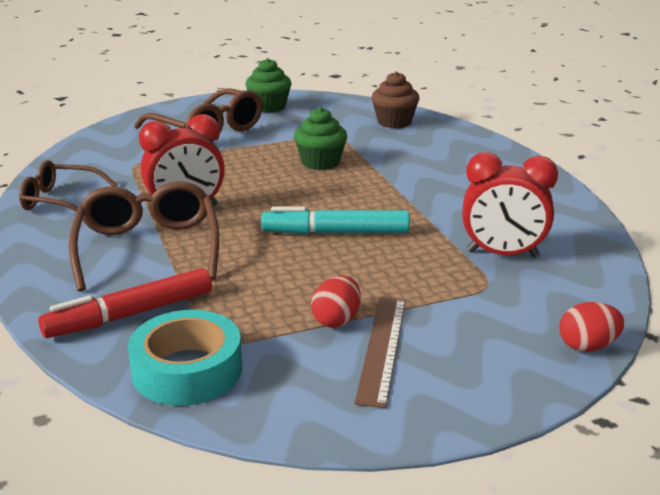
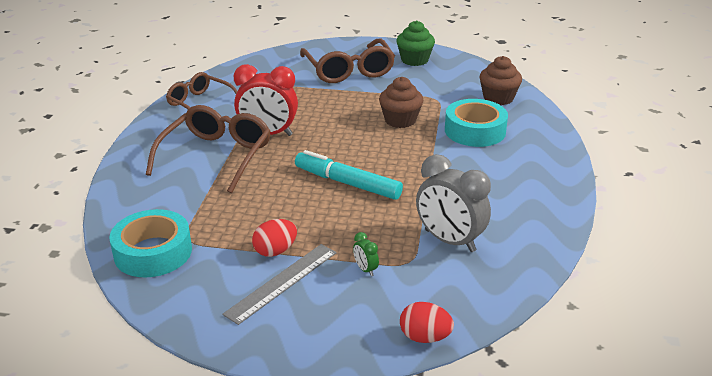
camera: 30 degrees right, 5 degrees up
red marker [38,268,212,338] -> none
green cupcake [294,107,347,170] -> brown cupcake [379,77,423,128]
brown ruler [355,297,406,408] -> grey ruler [222,244,337,325]
red clock [462,152,558,258] -> grey clock [416,154,491,252]
none -> green clock [353,232,379,276]
none -> turquoise tape [445,99,508,147]

